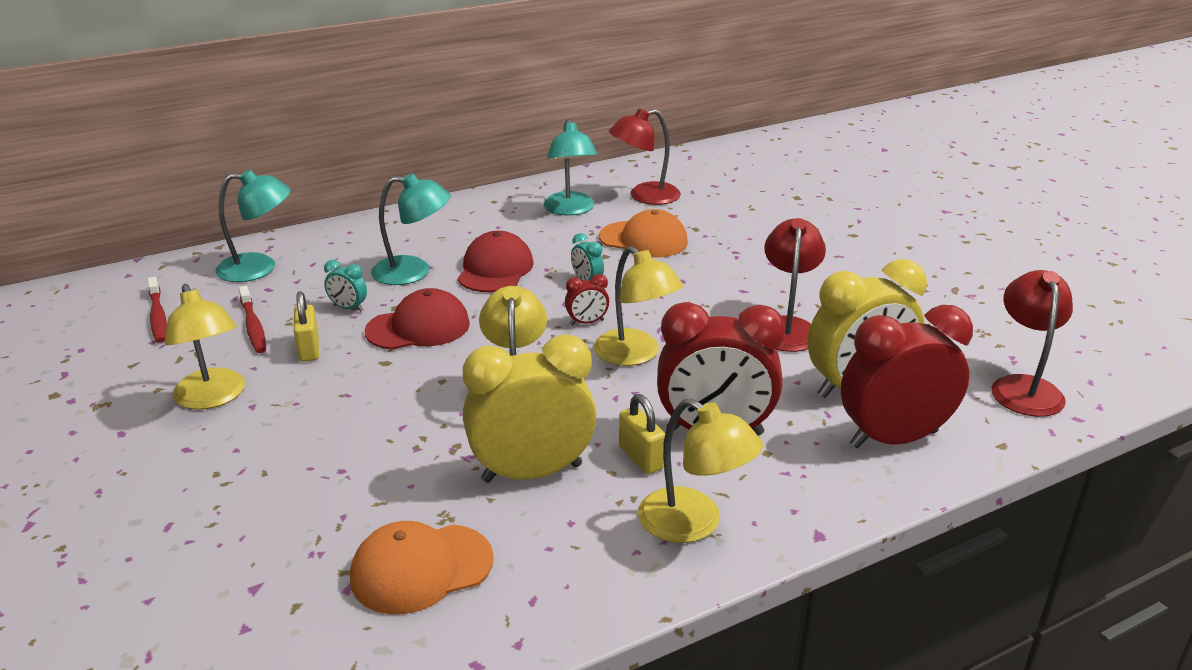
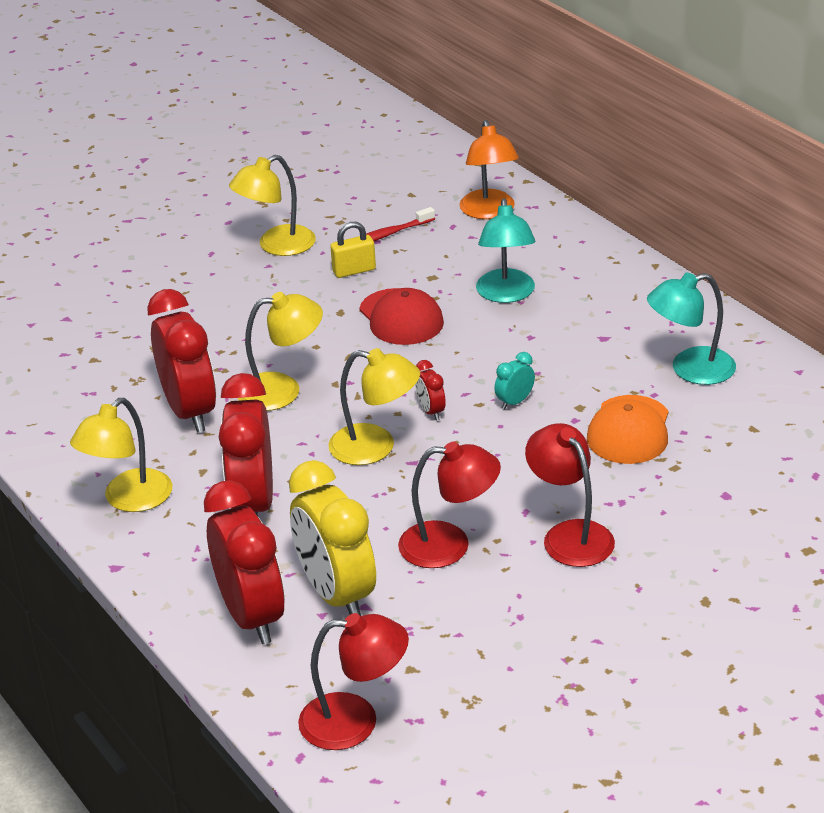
camera: 85 degrees right, 5 degrees up
red toothbrush [147,277,167,343] -> none
turquoise lamp [215,170,291,282] -> orange lamp [460,120,519,219]
turquoise clock [324,260,367,312] -> none
orange cap [350,521,494,614] -> none
red cap [457,231,534,292] -> none
yellow clock [463,335,597,483] -> red clock [147,289,216,433]
yellow lamp [594,246,683,366] -> yellow lamp turned 120 degrees counterclockwise [328,348,420,465]
red lamp [609,108,681,205] -> red lamp moved to [525,423,615,567]
yellow padlock [619,394,665,474] -> none

